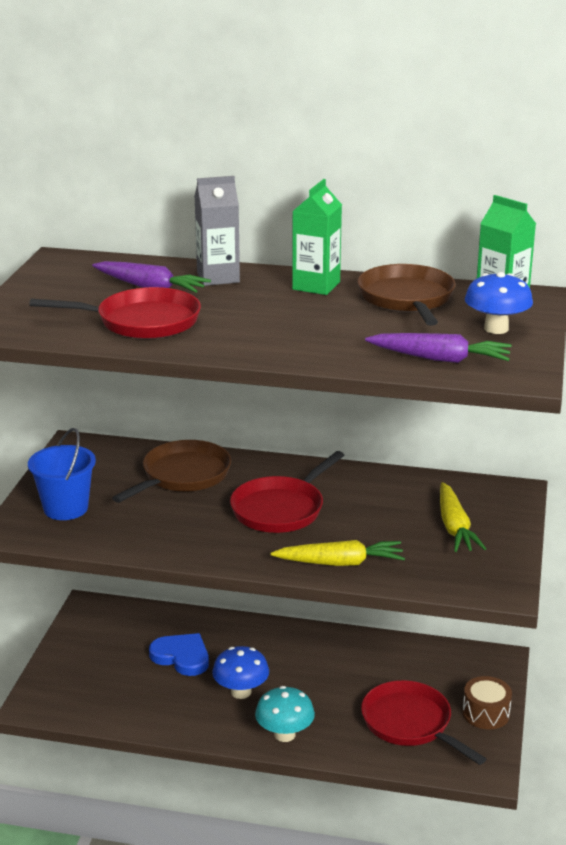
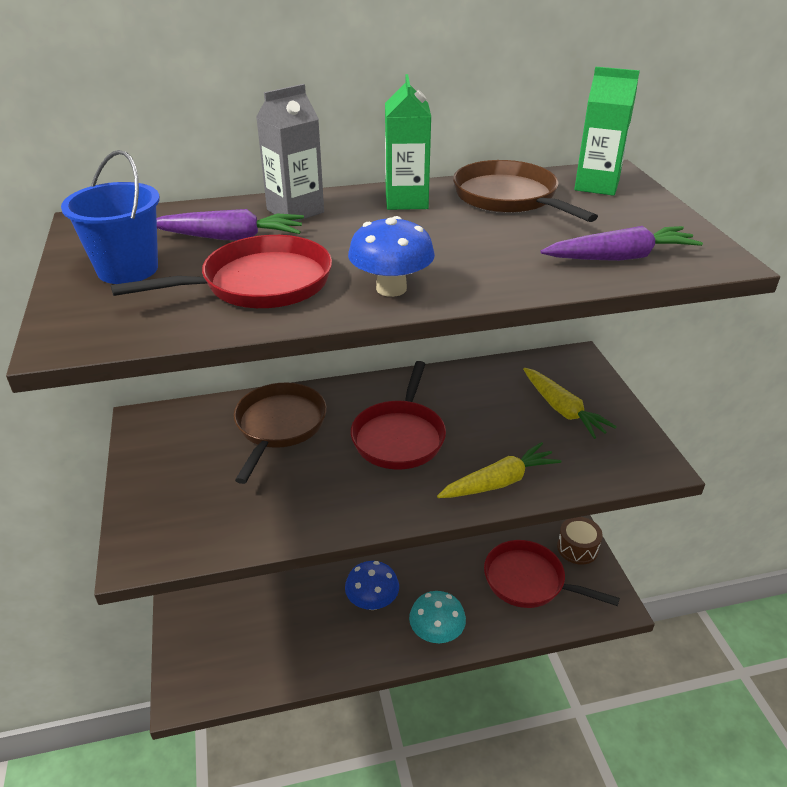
camera: 25 degrees left, 10 degrees up
blue bucket [28,428,96,520] -> blue bucket moved to [61,150,160,284]
blue heart [149,633,209,676] -> none
blue mushroom [465,272,533,334] -> blue mushroom moved to [348,216,435,297]

